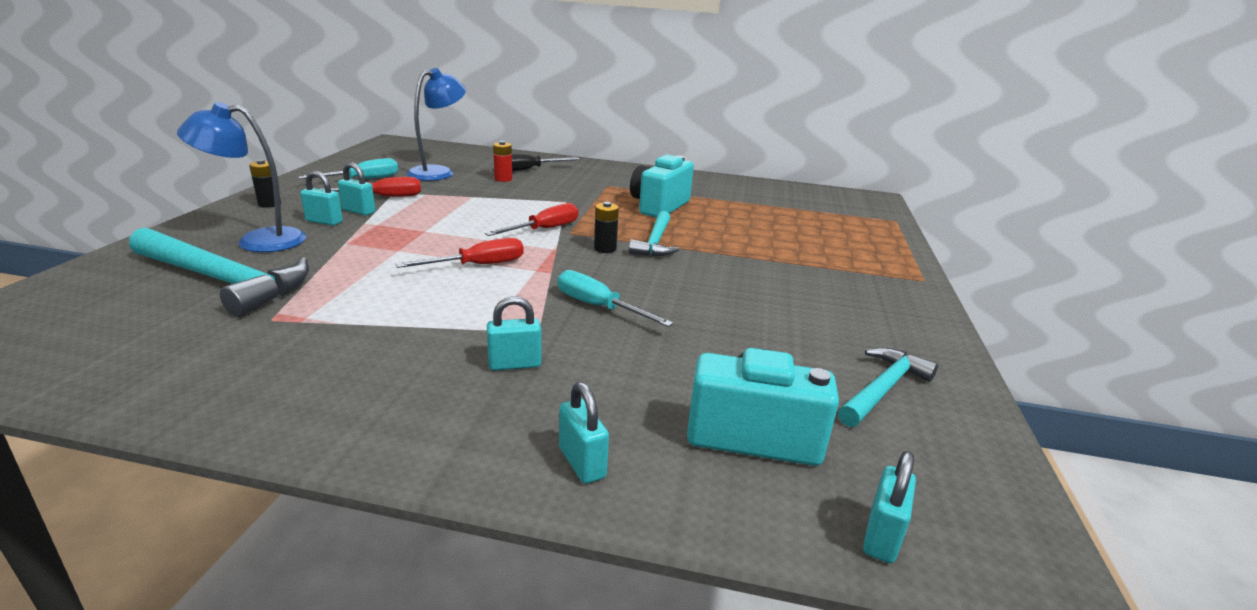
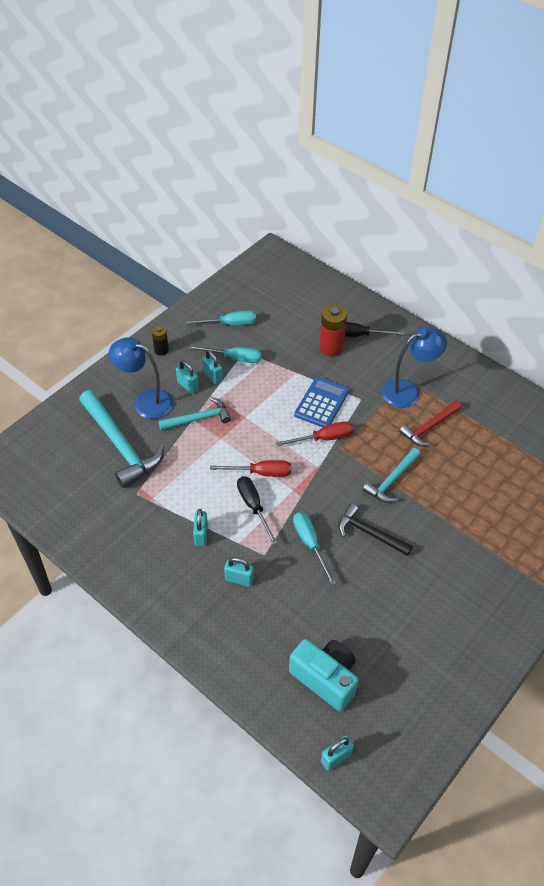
camera: 30 degrees right, 25 degrees up
red screwdriver [322,177,421,197] -> turquoise screwdriver [189,346,262,363]
blue lamp [407,68,466,181] -> blue lamp moved to [381,327,447,408]
red battery [493,141,512,182] -> red battery [319,305,347,357], size x1.70
turquoise padlock [559,382,609,484] -> turquoise padlock moved to [193,509,208,546]
black battery [594,202,619,253] -> none
turquoise camera [630,155,694,218] -> red hammer [399,401,461,447]
turquoise hammer [838,348,938,427] -> turquoise hammer moved to [158,398,231,431]
none -> black screwdriver [237,476,278,545]
none -> blue calculator [294,377,349,427]
none -> black hammer [338,504,412,556]

